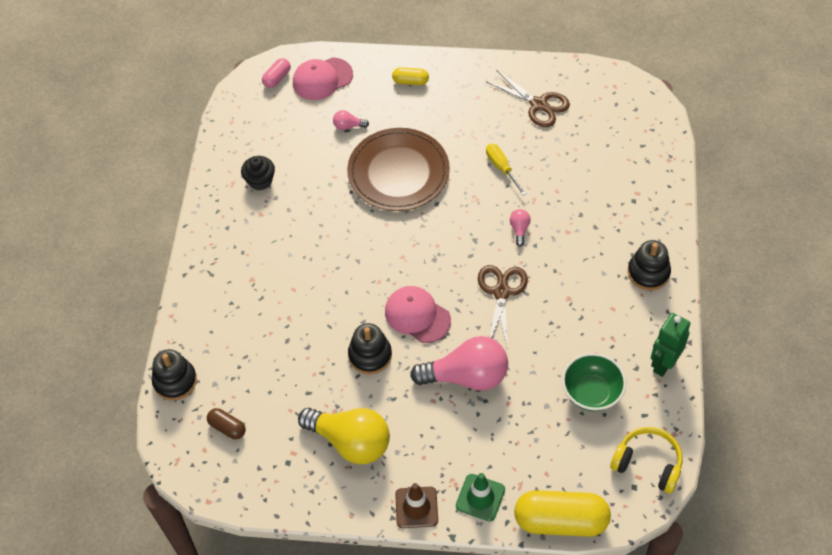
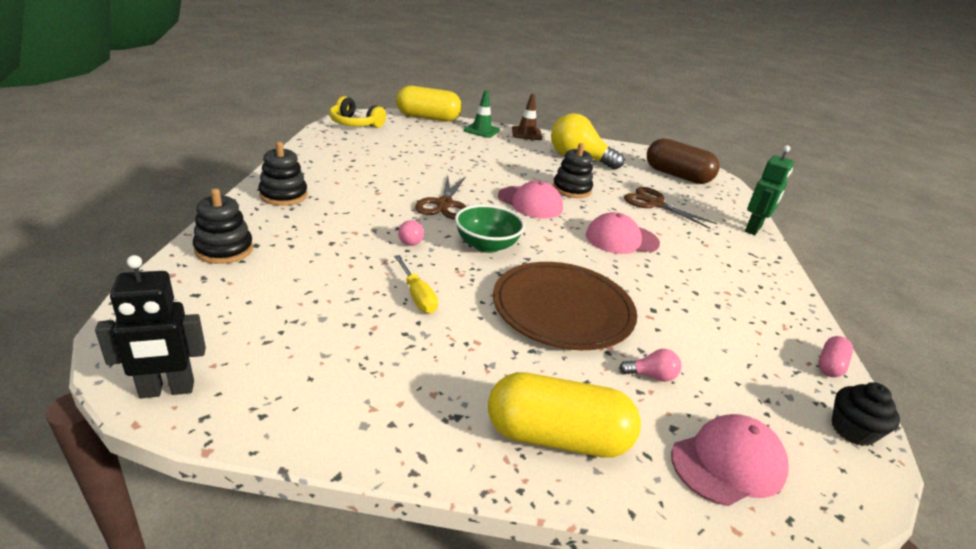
camera: 175 degrees right, 25 degrees down
black stacking toy [152,349,197,401] -> black stacking toy moved to [193,188,253,264]
brown capsule [207,408,246,439] -> brown capsule [647,138,720,184], size x2.08
black cupcake [241,156,275,190] -> black cupcake moved to [831,382,900,446]
pink capsule [262,58,291,88] -> pink capsule moved to [818,336,853,377]
yellow capsule [392,67,429,85] -> yellow capsule [488,372,641,458], size x2.08
pink light bulb [410,336,508,391] -> none
brown scissors [486,70,570,127] -> brown scissors moved to [624,187,718,229]
green bowl [562,353,626,411] -> green bowl moved to [455,205,525,253]
green robot [651,313,690,377] -> green robot moved to [745,145,794,235]
none -> black robot [95,255,206,398]
none -> pink cap [586,212,660,254]

